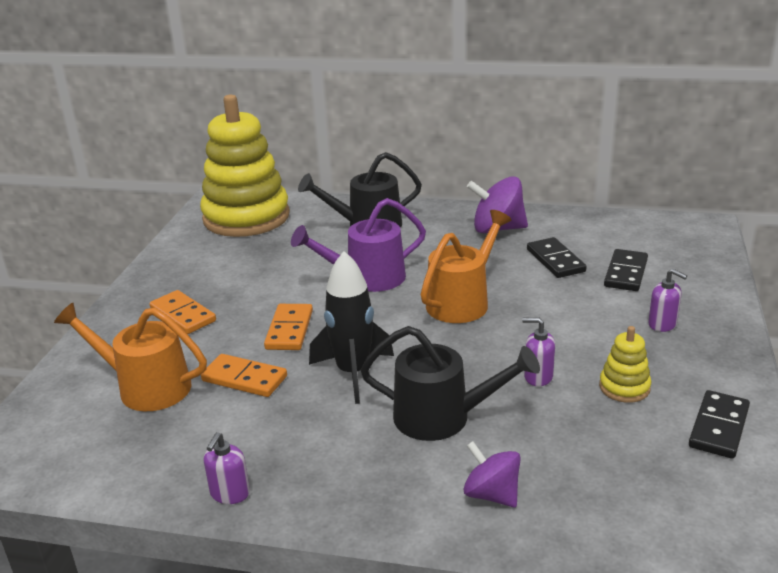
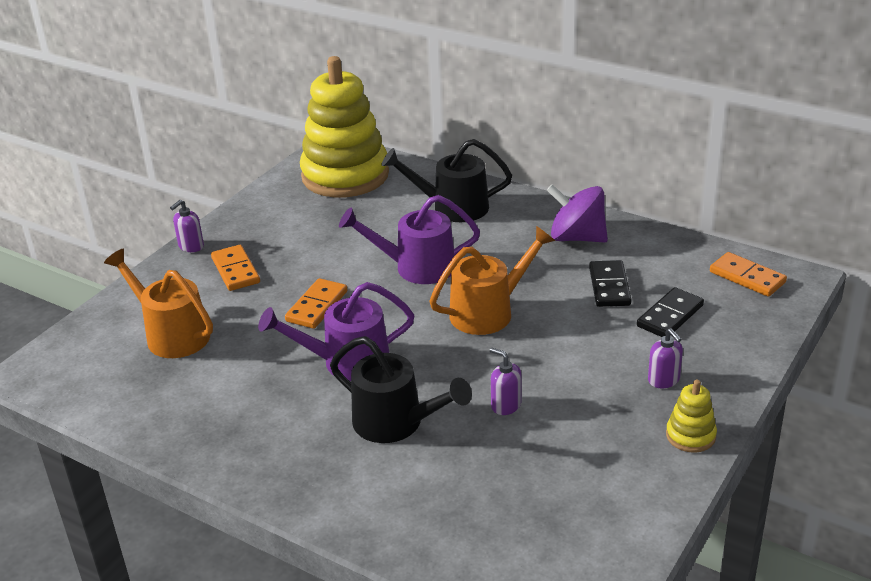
camera: 20 degrees right, 5 degrees up
orange domino [201,354,287,397] -> orange domino moved to [710,252,787,297]
purple soap dispenser [204,432,250,504] -> purple soap dispenser moved to [170,200,204,252]
black rocket [309,251,394,404] -> purple watering can [258,282,415,381]
purple spinning top [463,441,521,507] -> none
yellow stacking toy [599,326,651,403] -> yellow stacking toy moved to [666,380,717,453]
black domino [689,390,750,459] -> none

